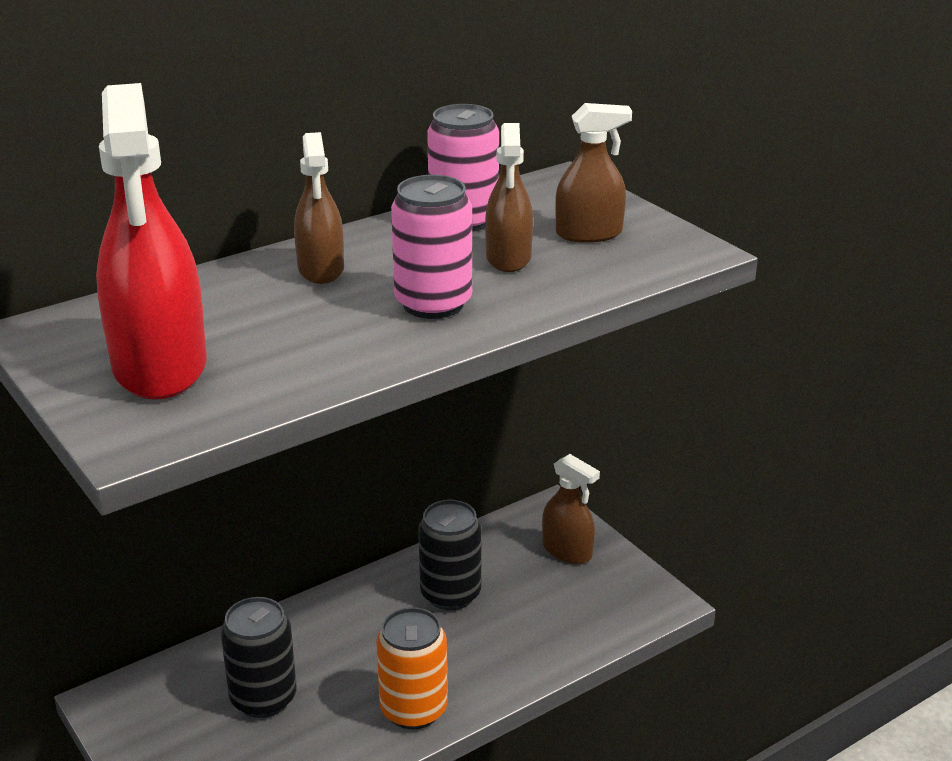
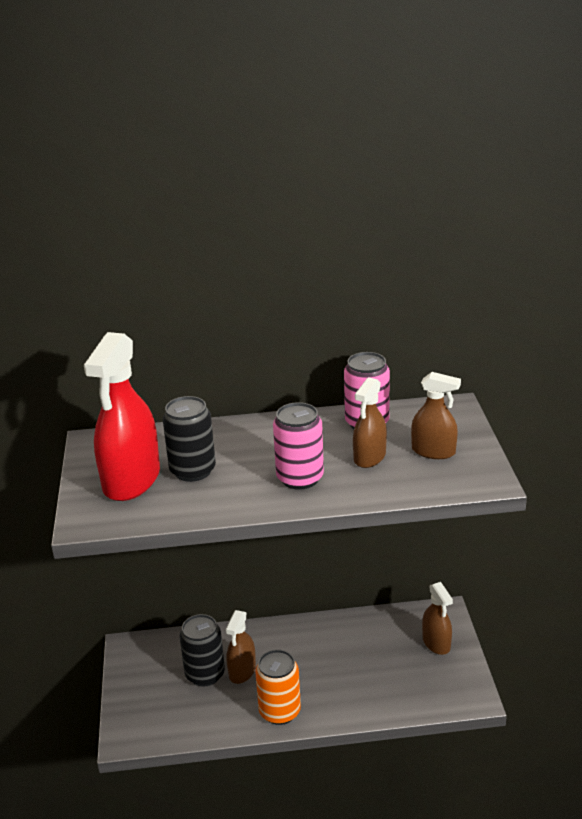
camera: 30 degrees right, 0 degrees up
brown spray bottle [294,132,344,284] -> brown spray bottle moved to [226,610,256,684]
black can [418,500,482,610] -> black can moved to [163,396,216,482]

